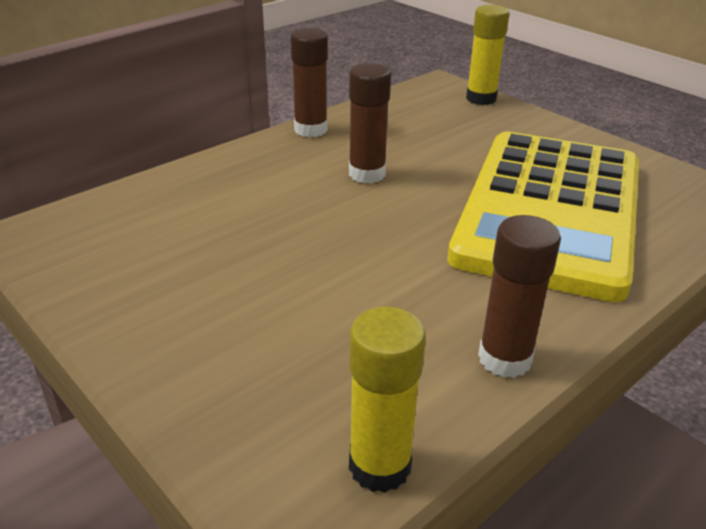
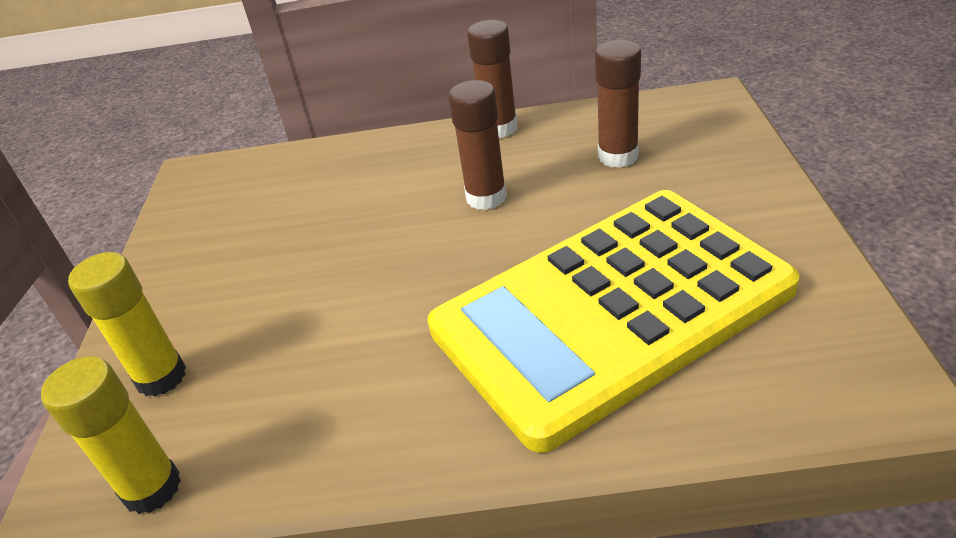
camera: 45 degrees right, 5 degrees up
yellow glue stick [466,5,510,105] -> yellow glue stick moved to [68,252,186,397]
brown glue stick [478,215,561,378] -> brown glue stick moved to [595,39,641,168]

